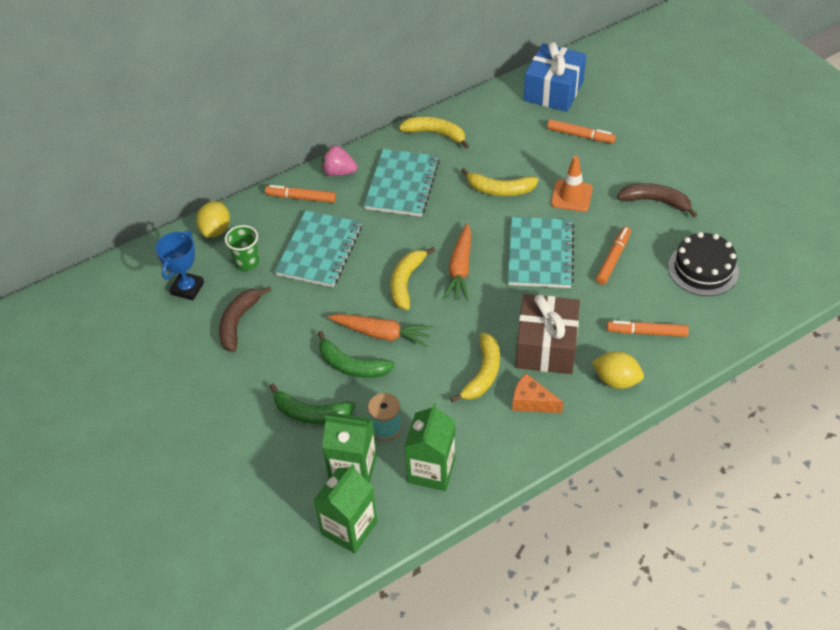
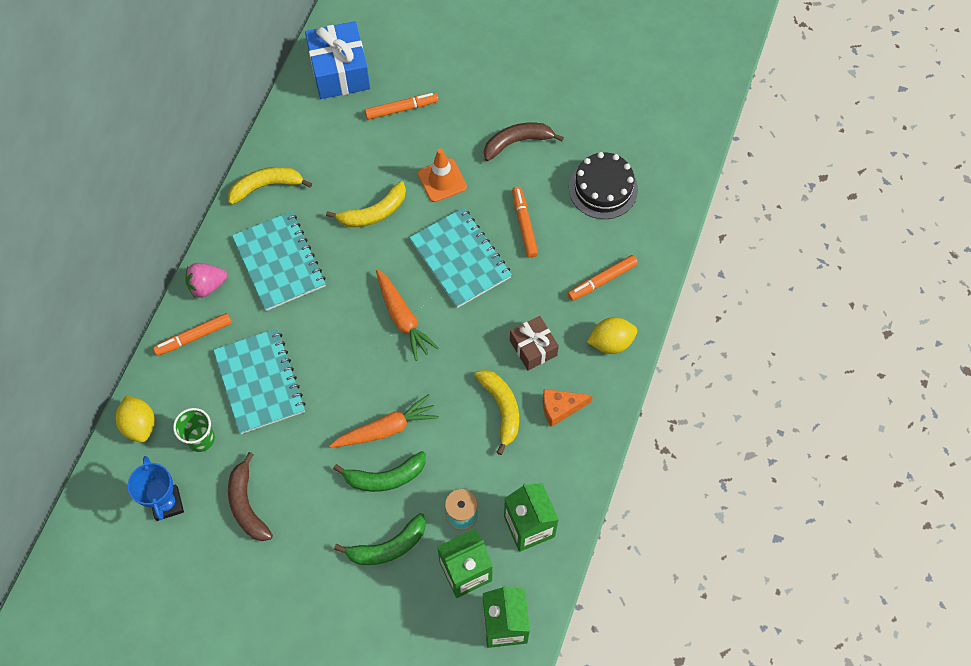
camera: 40 degrees left, 15 degrees up
yellow banana [390,247,435,310] -> none
brown gift [516,294,580,374] -> brown gift [510,316,559,371], size x0.61

